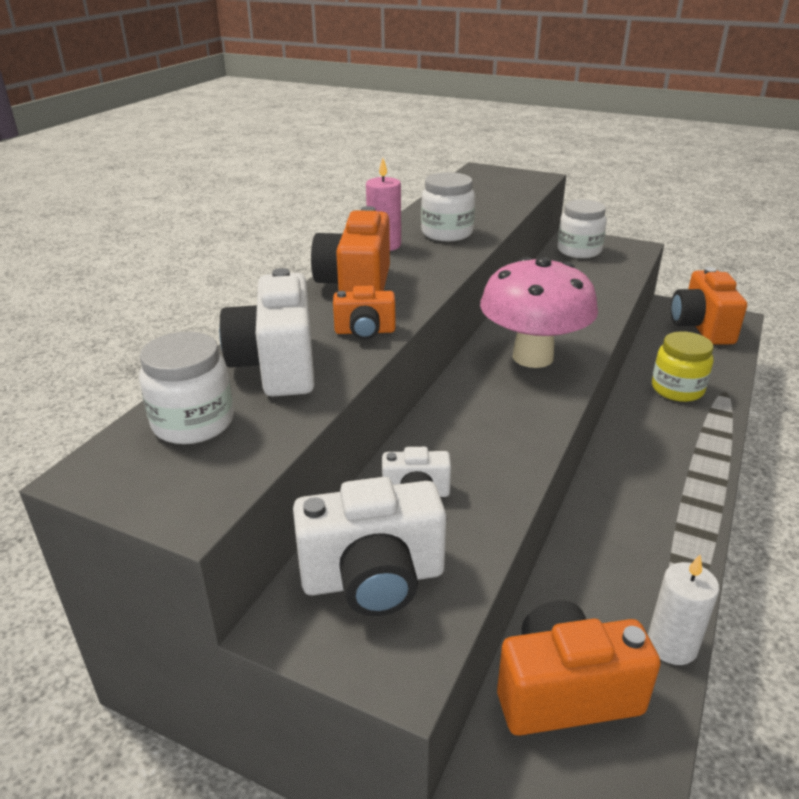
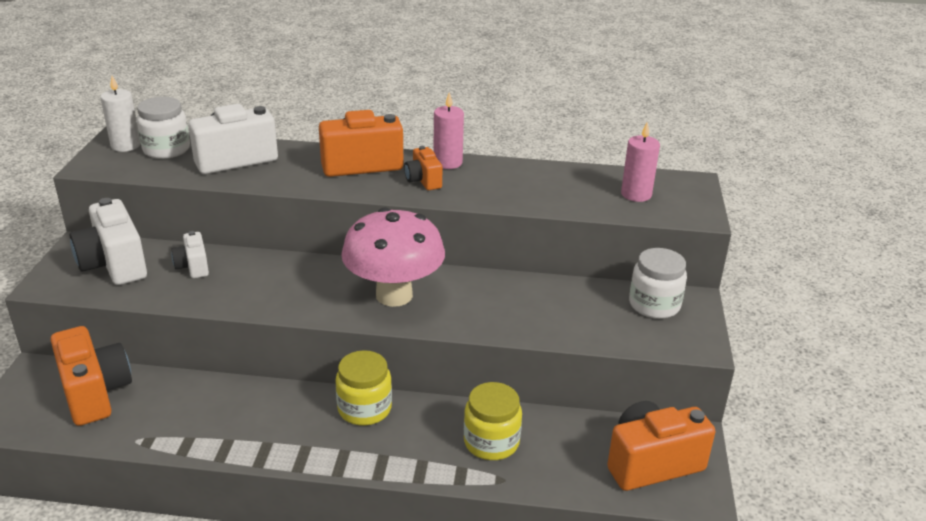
camera: 70 degrees right, 0 degrees up
orange camera [333,286,396,340] -> orange camera moved to [404,146,442,190]
white jar [421,172,475,241] -> none
white candle [648,555,719,665] -> white candle moved to [101,76,141,152]
none -> yellow jar [335,350,392,425]
none -> pink candle [621,122,660,202]

